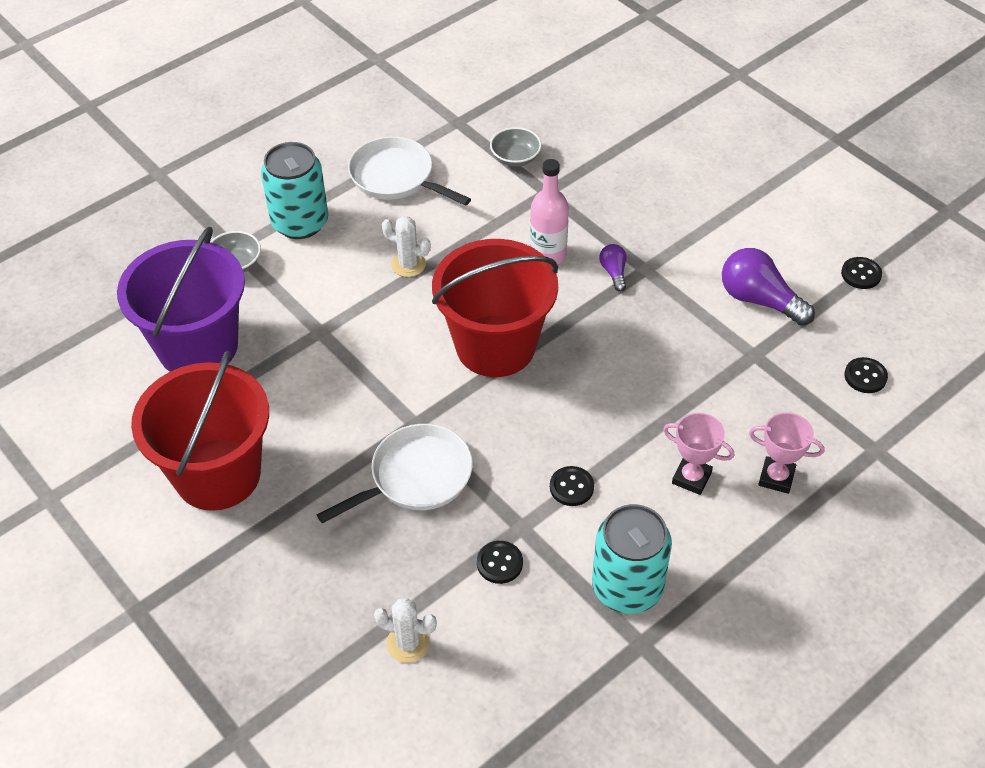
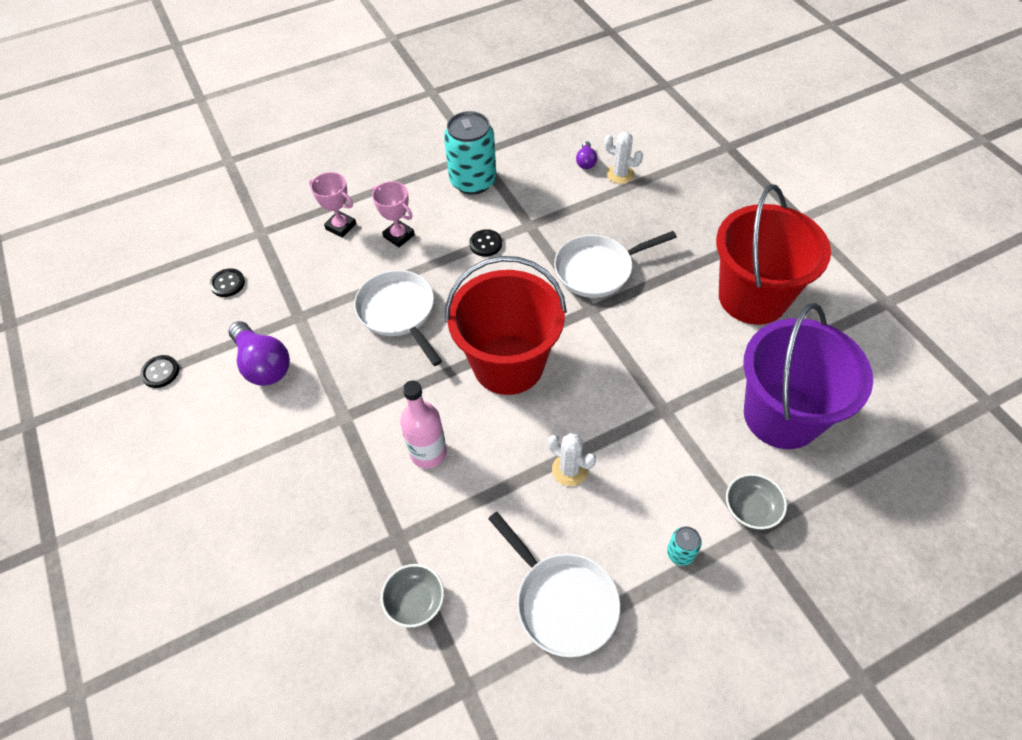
camera: 165 degrees left, 5 degrees up
turquoise can [261,142,328,239] -> turquoise can [667,526,702,566], size x0.43
black button [477,541,523,584] -> none
purple light bulb [599,244,626,292] -> purple light bulb moved to [576,141,597,169]
none -> white pan [354,270,442,366]

